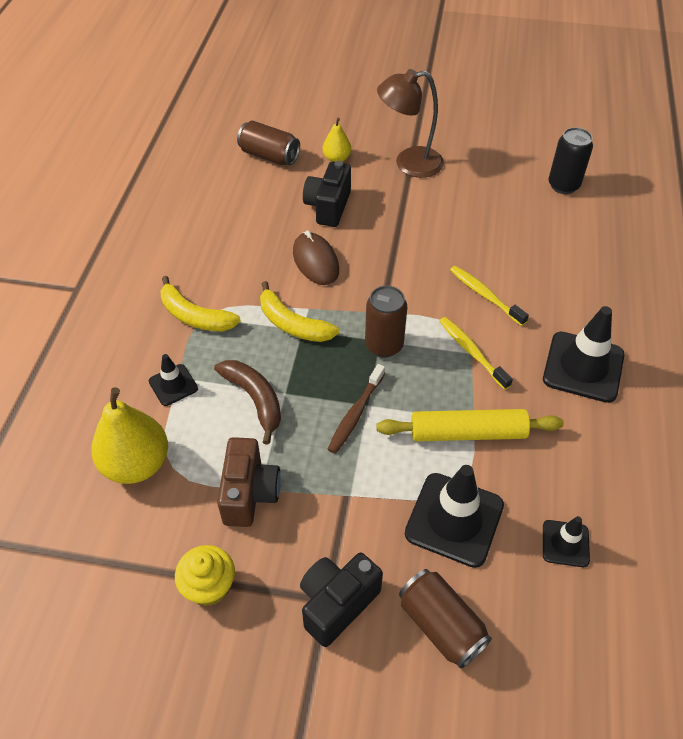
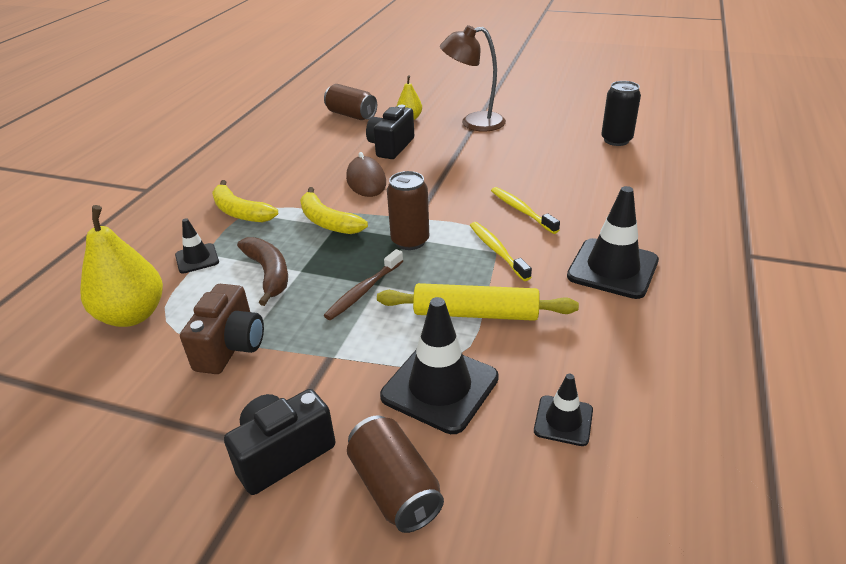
camera: 10 degrees right, 15 degrees down
yellow cupcake [175,545,235,606] -> none

